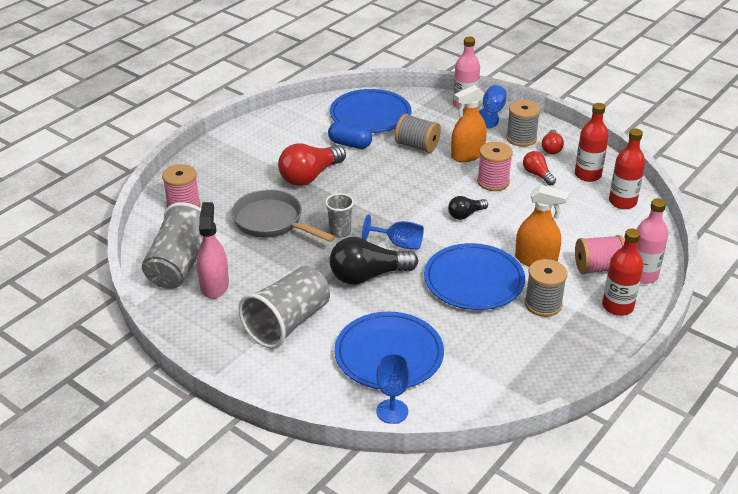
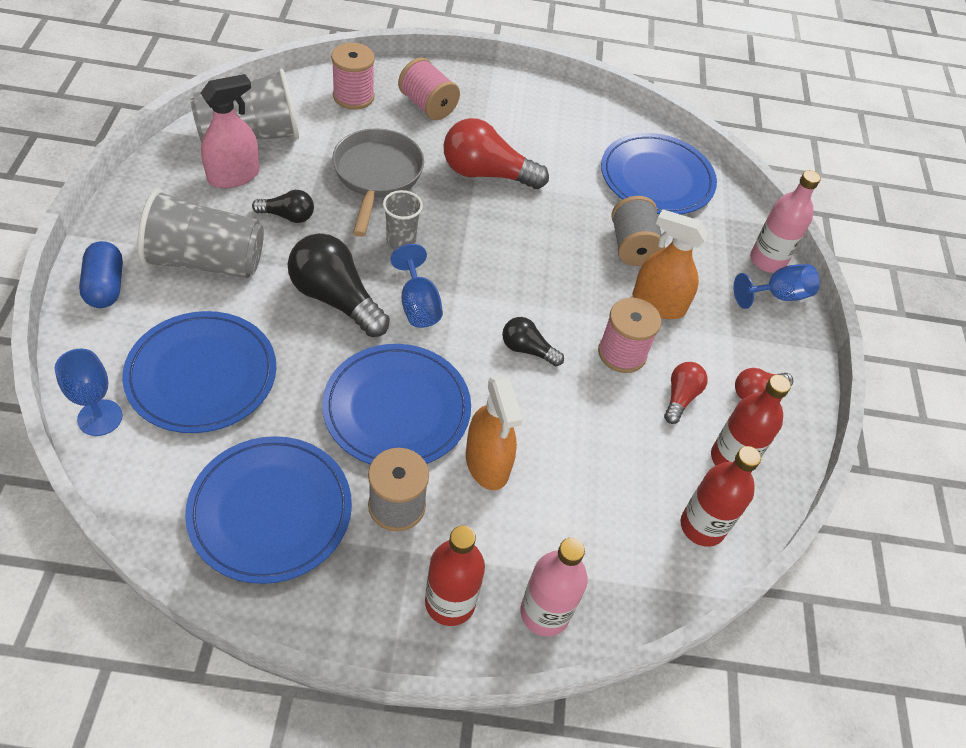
camera: 50 degrees right, 15 degrees up
blue capsule [328,121,372,149] -> blue capsule moved to [79,241,123,308]
grey spool [506,100,540,147] -> none
pink spool [575,235,625,274] -> pink spool moved to [398,58,460,120]
none -> blue plate [185,436,352,584]
none -> black light bulb [252,190,314,223]

